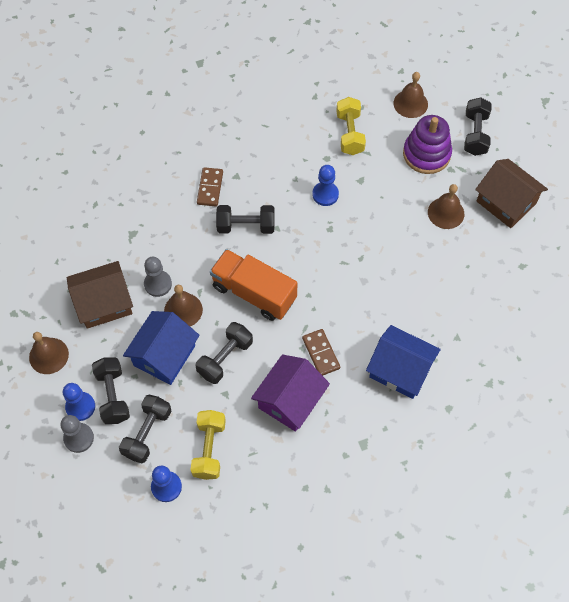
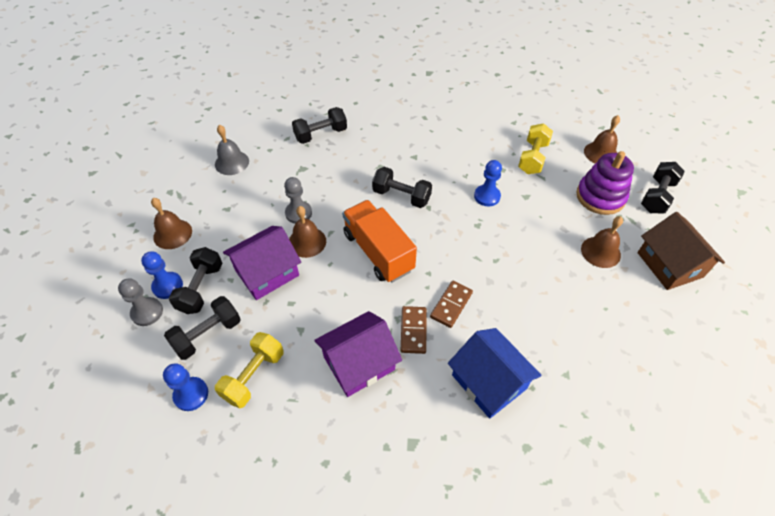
camera: 25 degrees right, 10 degrees down
brown house [67,261,133,329] -> none
blue house [123,311,200,385] -> purple house [223,226,301,300]
black dumbbell [196,322,253,384] -> black dumbbell moved to [292,107,347,144]
brown domino [197,167,223,206] -> brown domino moved to [430,281,473,328]
none -> grey bell [215,125,249,175]

